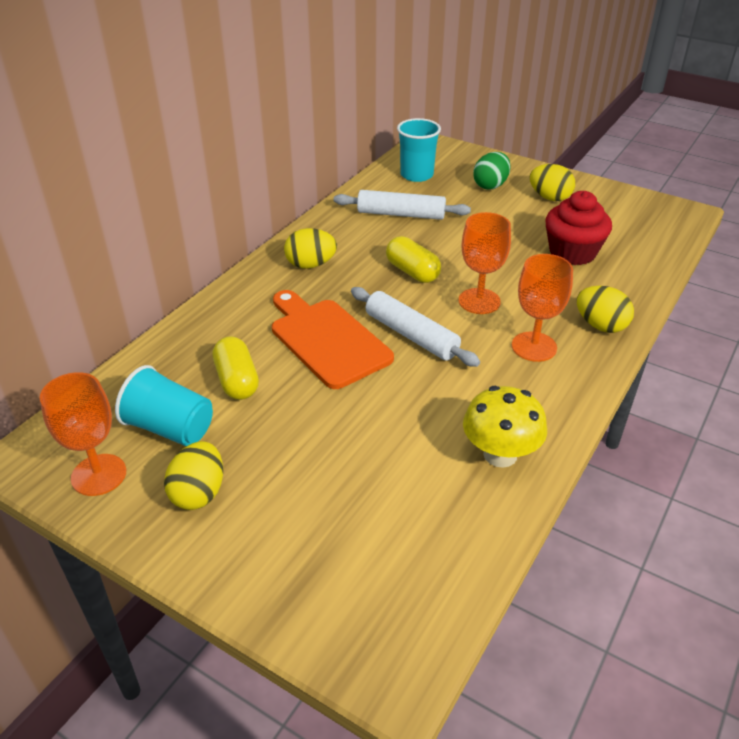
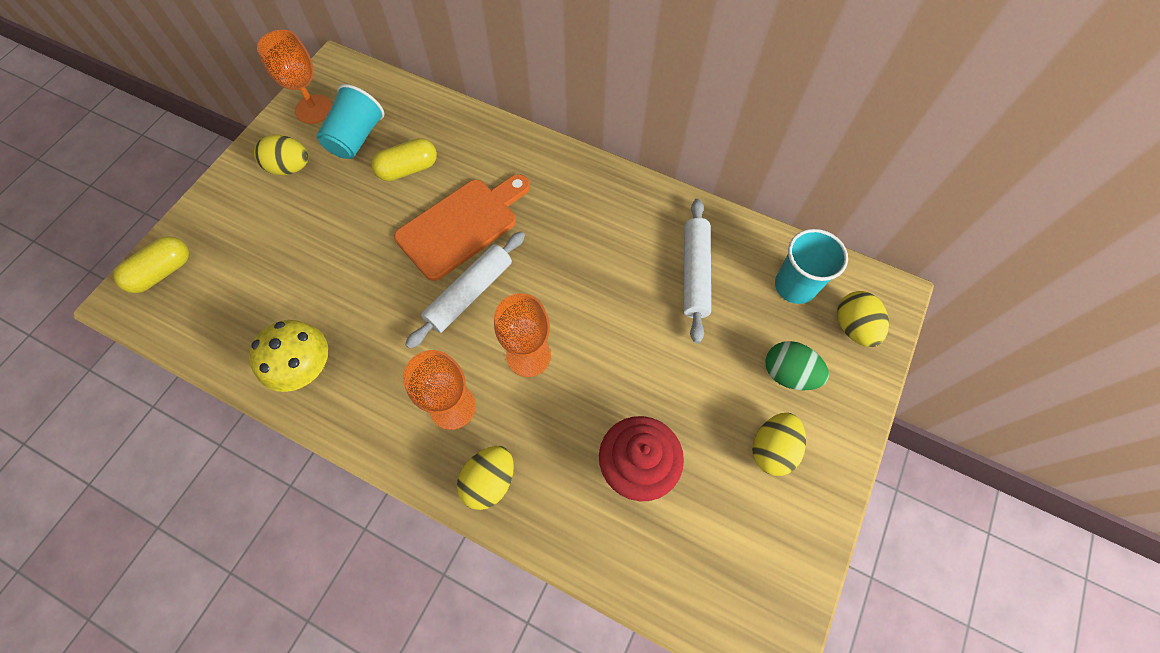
camera: 85 degrees right, 25 degrees up
yellow egg [284,228,337,269] -> yellow egg moved to [837,291,889,347]
yellow capsule [386,236,441,283] -> yellow capsule moved to [113,236,189,293]

